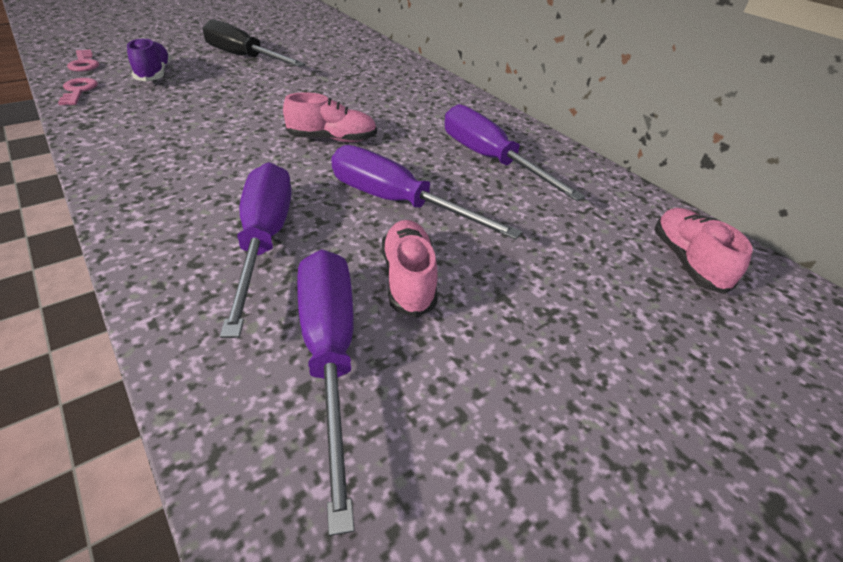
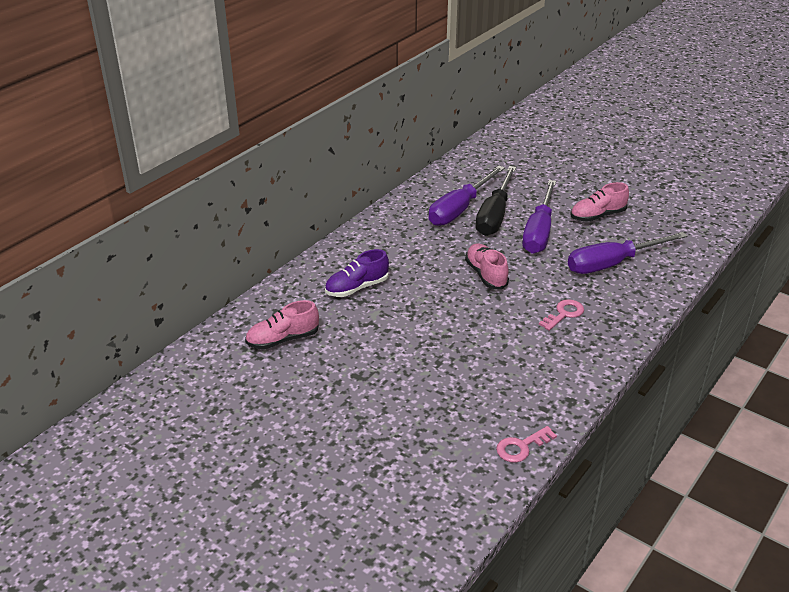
camera: 105 degrees left, 5 degrees down
pink key [67,49,99,72] -> pink key moved to [539,299,584,331]
purple shoe [127,37,171,81] -> purple shoe moved to [325,249,389,297]
black screwdriver [203,19,305,67] -> black screwdriver moved to [475,166,516,236]
purple screwdriver [297,249,355,536] -> none
pink shoe [655,208,753,294] -> pink shoe moved to [245,300,319,349]

